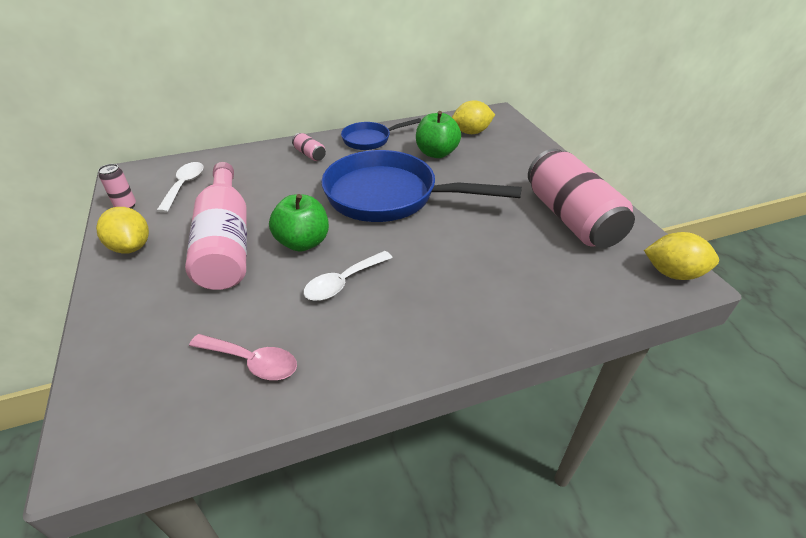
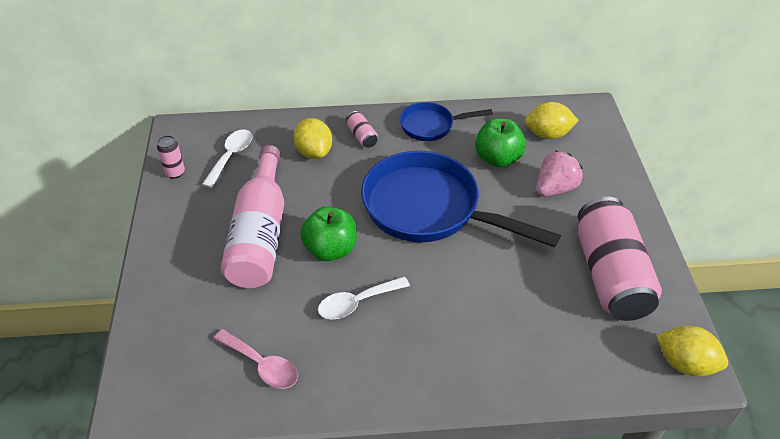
camera: 15 degrees right, 5 degrees up
yellow lemon [96,207,149,254] -> yellow lemon moved to [294,118,332,159]
none -> pink strawberry [536,151,583,197]

